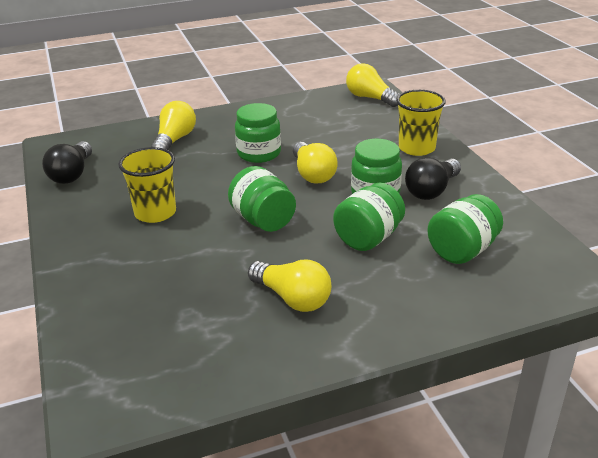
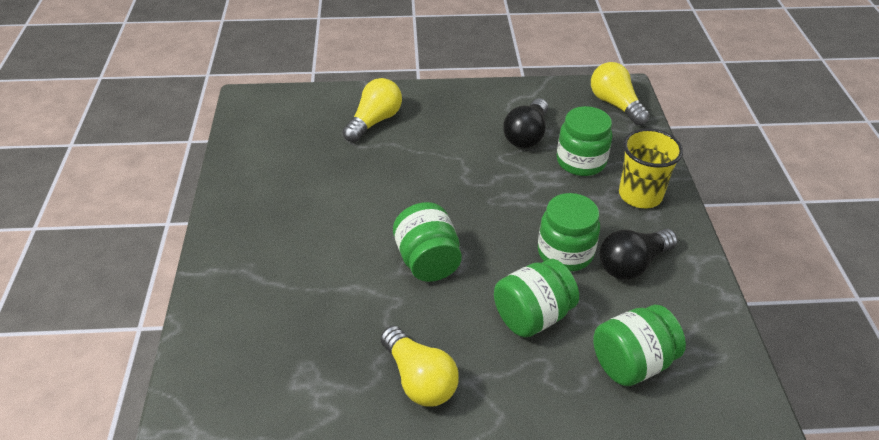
camera: 15 degrees right, 10 degrees up
black light bulb [42,141,92,184] -> black light bulb moved to [503,98,548,148]
yellow cup [118,147,176,223] -> none
green jar [235,103,281,163] -> green jar moved to [557,106,612,176]
yellow light bulb [293,142,338,184] -> none

